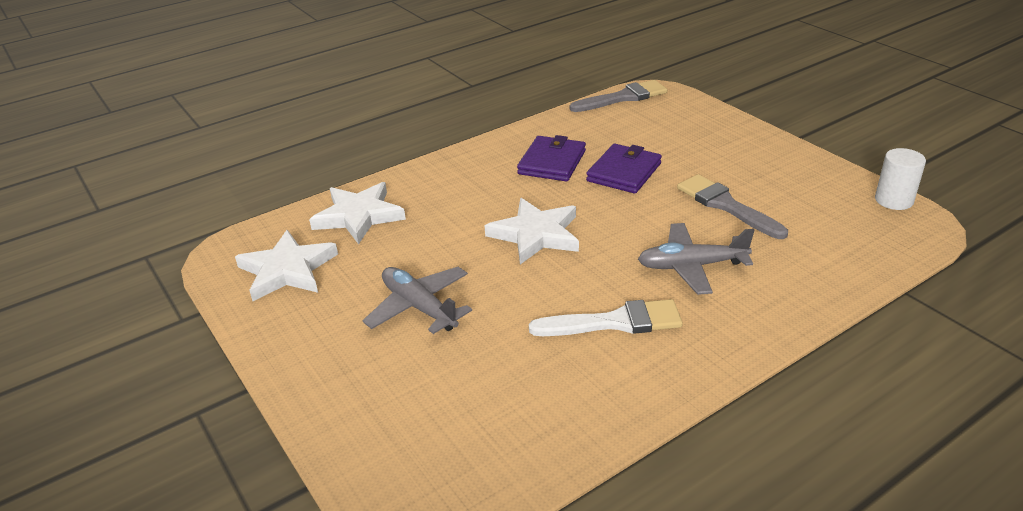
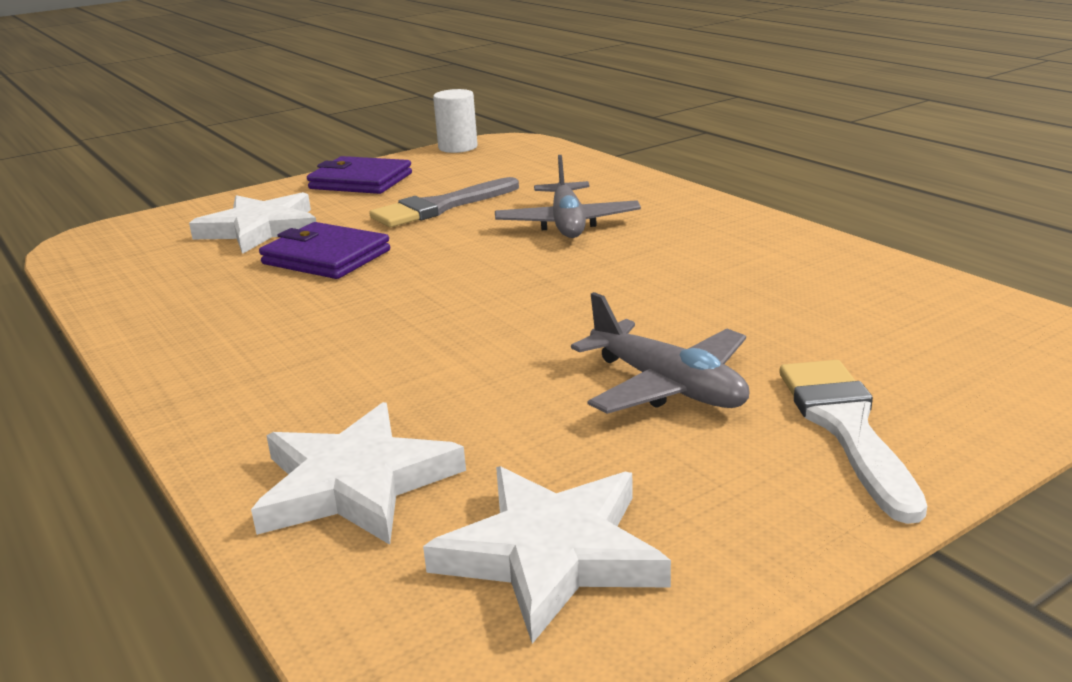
camera: 90 degrees left, 10 degrees down
grey plane [362,267,472,334] -> grey plane turned 90 degrees counterclockwise [571,292,750,414]
white star [484,198,579,264] -> white star moved to [189,192,316,254]
purple wallet [517,135,586,181] -> purple wallet moved to [307,156,412,194]
white brush [529,299,683,336] -> white brush moved to [780,360,927,524]
grey brush [570,80,667,112] -> none

